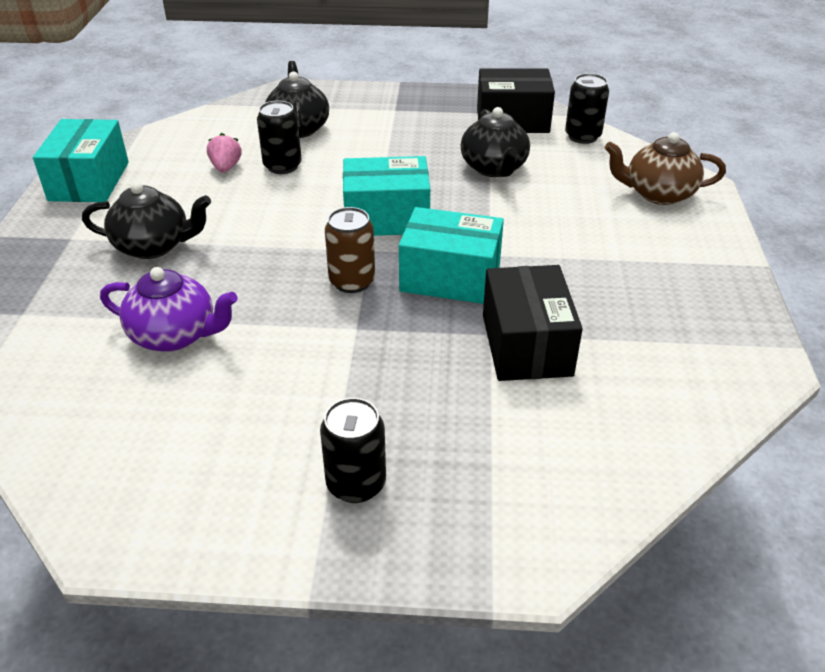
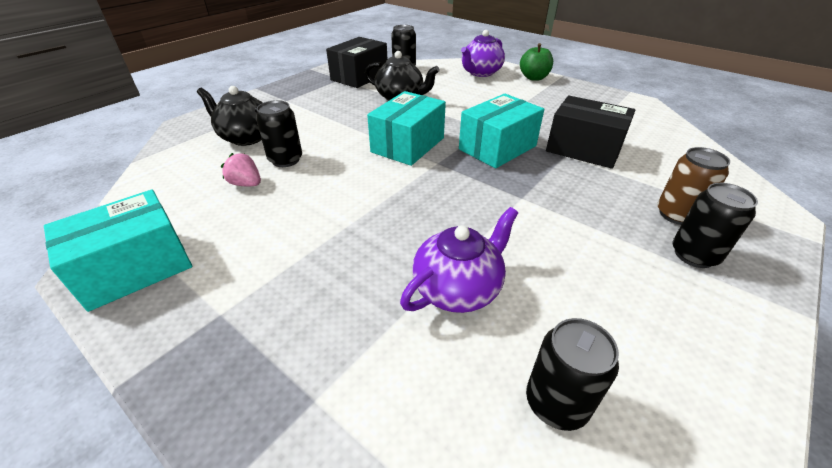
camera: 55 degrees left, 0 degrees up
turquoise box [33,119,129,202] -> turquoise box turned 75 degrees counterclockwise [44,190,193,312]
black teapot [82,182,211,259] -> none
brown can [325,207,375,293] -> brown can moved to [657,147,730,225]
brown teapot [604,132,726,205] -> purple teapot [461,30,505,77]
none -> green apple [520,43,553,81]
none -> black can [526,318,619,431]

